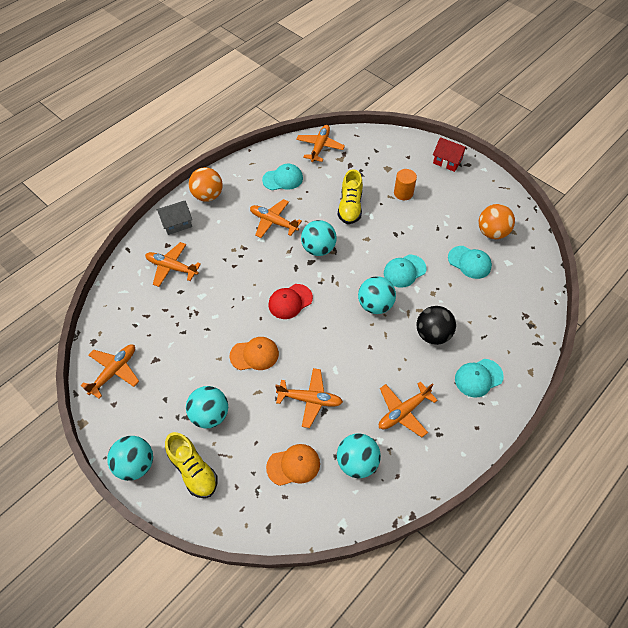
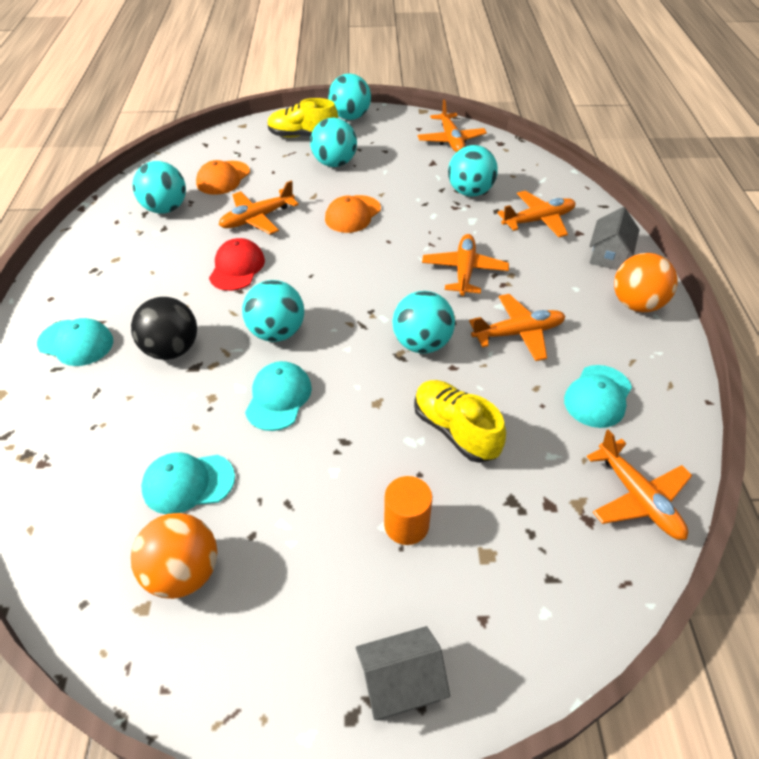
camera: 135 degrees right, 10 degrees down
red cap [268,284,313,319] -> red cap moved to [209,238,265,291]
orange plane [379,381,438,437] -> orange plane moved to [422,234,509,296]
red house [433,137,467,172] -> grey house [356,626,450,720]
turquoise cap [455,359,504,398] -> turquoise cap turned 90 degrees clockwise [37,318,113,366]
none -> turquoise ball [448,145,498,197]

